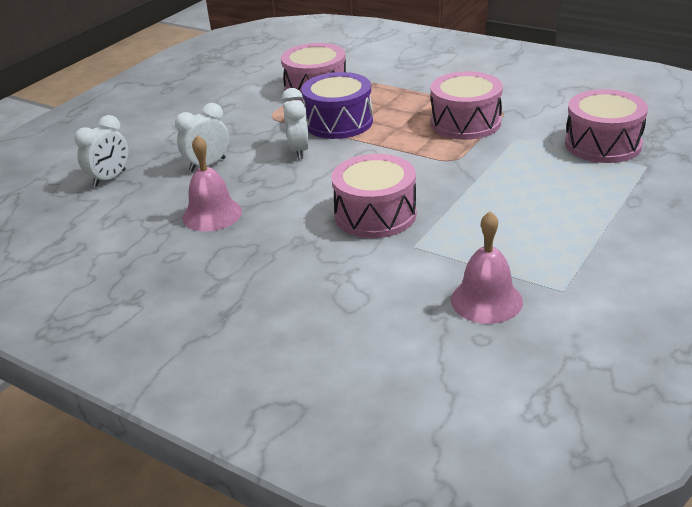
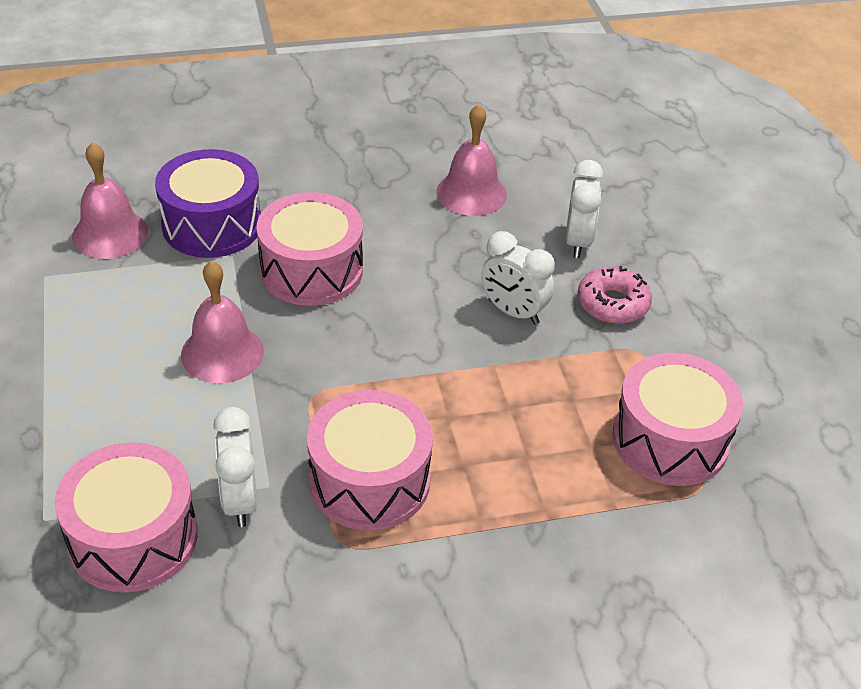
camera: 130 degrees right, 10 degrees up
white clock [74,115,128,187] -> white clock moved to [213,407,257,527]
purple drum [301,72,373,139] -> purple drum moved to [155,149,261,258]
none -> pink bell [181,261,264,383]
none -> pink donut [577,266,652,324]

